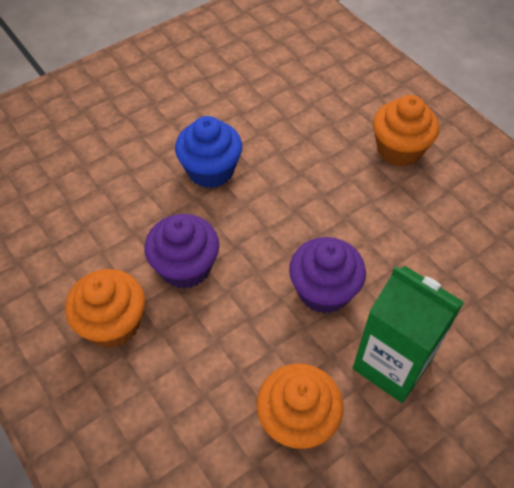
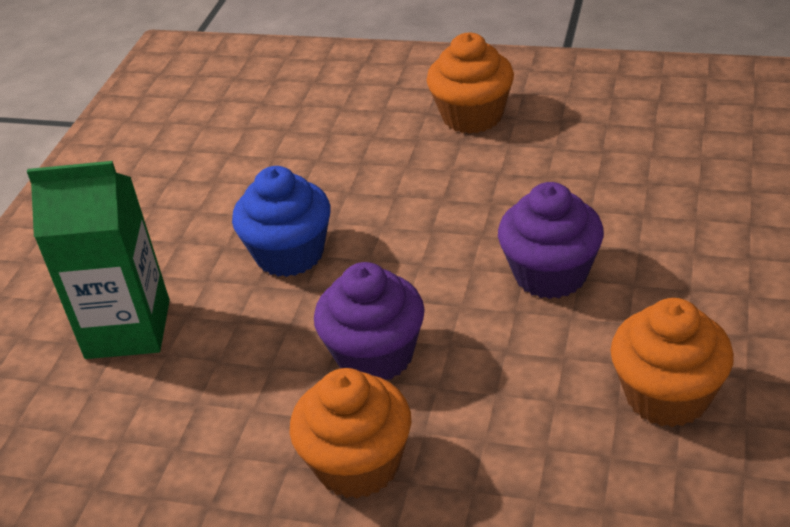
camera: 35 degrees left, 15 degrees down
green carton [353,266,464,403] -> green carton moved to [27,161,170,359]

